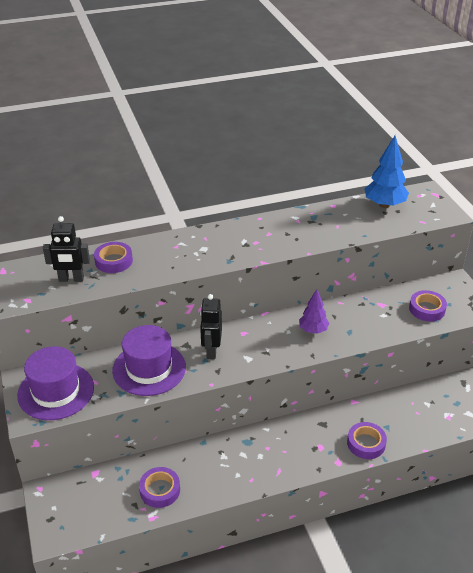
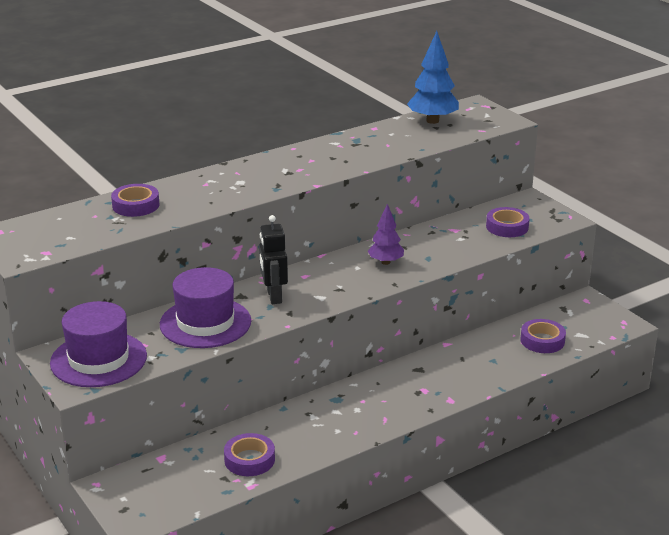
camera: 15 degrees left, 10 degrees down
black robot [43,216,90,282] -> none
purple tape [347,422,387,459] -> purple tape moved to [521,319,566,353]

